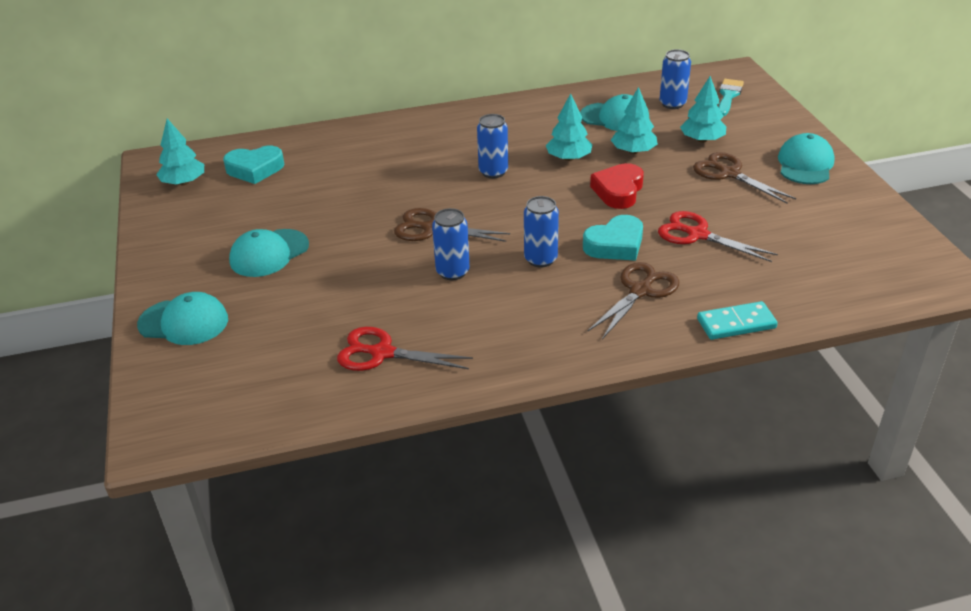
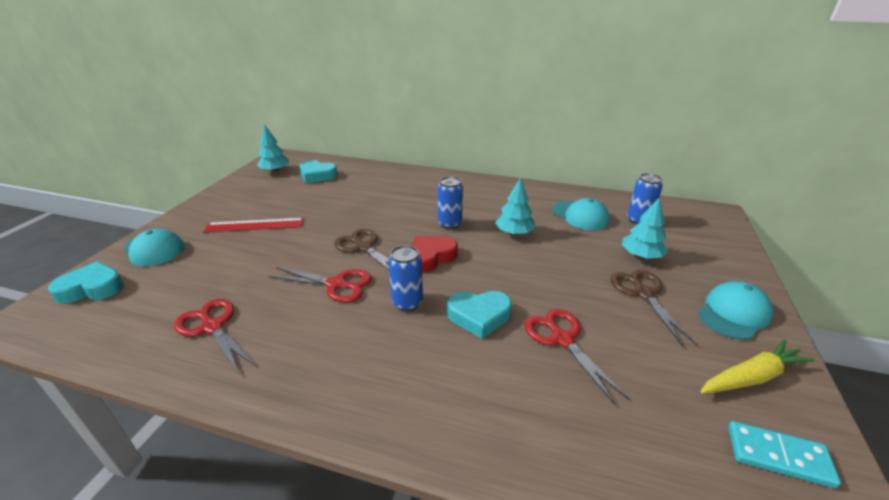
camera: 30 degrees right, 5 degrees down
turquoise cap [229,229,309,277] -> red ruler [203,218,304,232]
blue can [432,208,470,280] -> red scissors [269,267,372,303]
brown scissors [587,262,679,339] -> none
red heart [590,163,644,209] -> red heart moved to [412,236,458,273]
turquoise tree [611,87,658,154] -> none
turquoise domino [697,301,778,340] -> turquoise domino moved to [728,421,841,488]
turquoise brush [718,79,744,116] -> none
none -> turquoise heart [48,261,124,304]
none -> yellow carrot [700,339,815,394]

